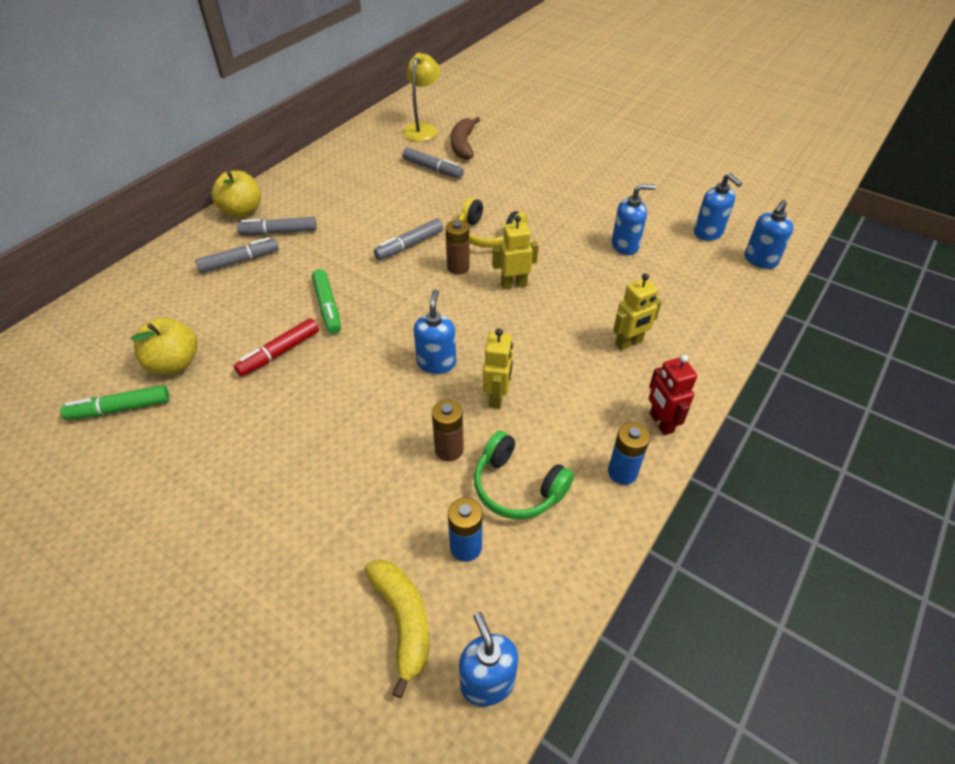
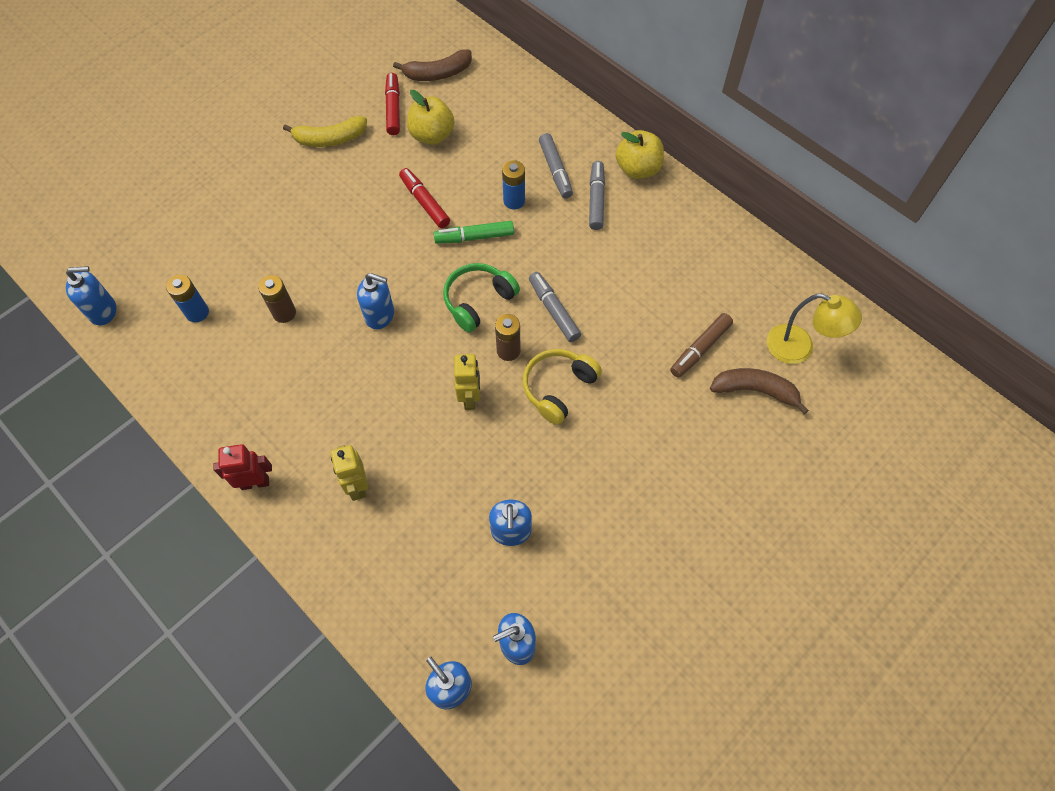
camera: 100 degrees right, 15 degrees up
green marker [60,385,169,420] -> red marker [385,73,400,135]
yellow banana [364,560,429,698] -> yellow banana moved to [283,116,367,147]
grey marker [402,147,464,179] -> brown marker [670,313,733,378]
green headphones [474,431,574,519] -> green headphones moved to [443,263,520,332]
yellow robot [483,328,513,409] -> none
blue battery [608,422,650,485] -> blue battery moved to [502,160,525,209]
none -> brown banana [393,49,472,81]

